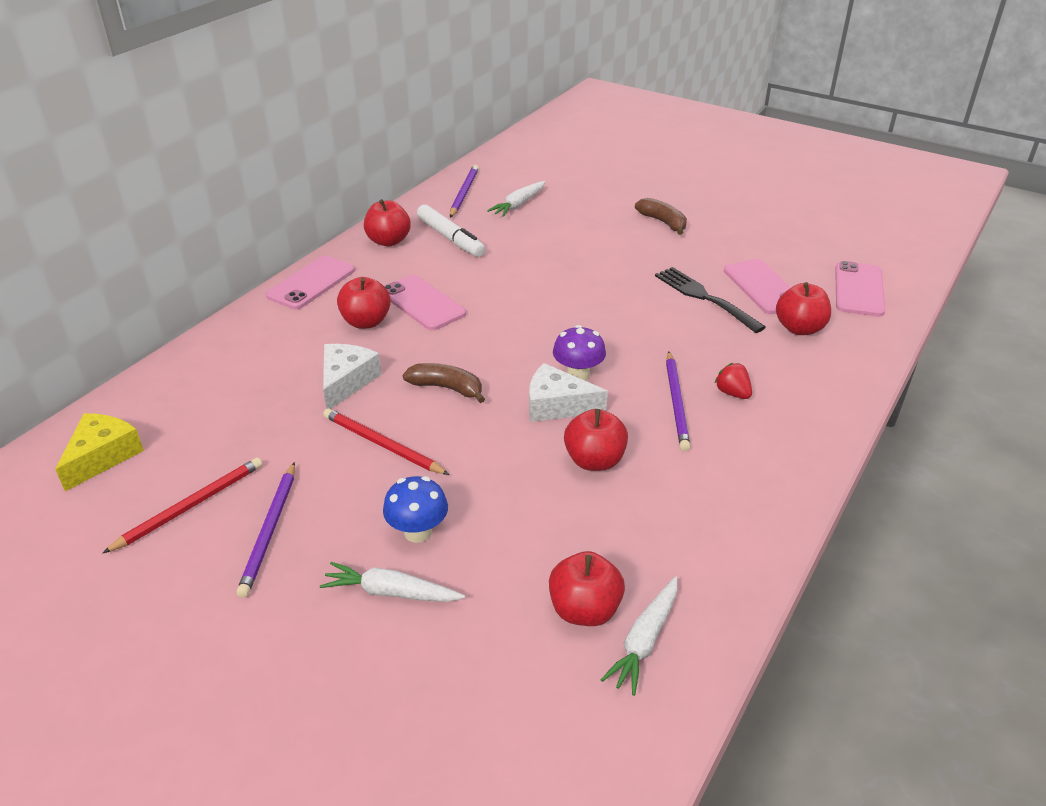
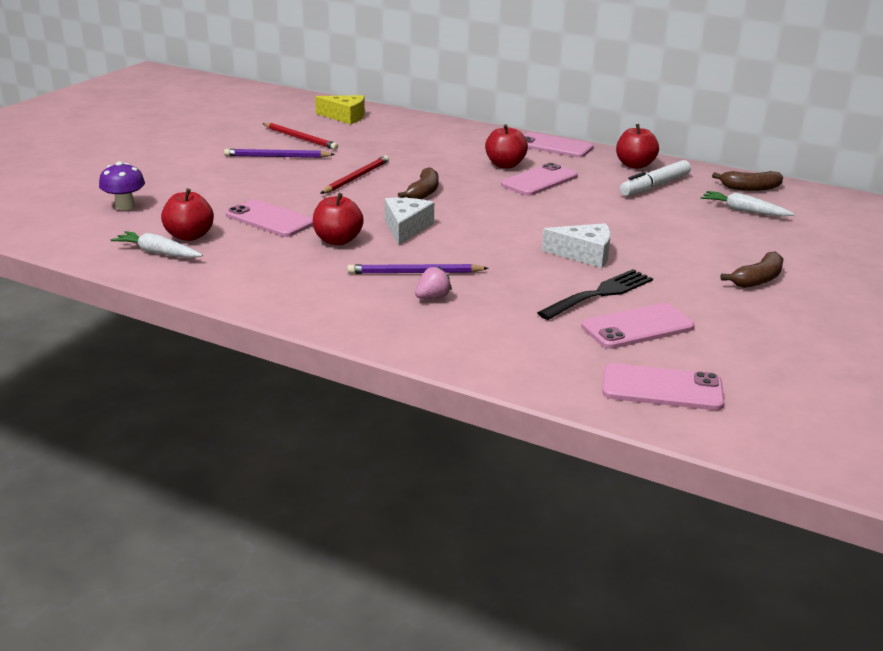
camera: 85 degrees right, 10 degrees down
white carrot [320,562,465,602] -> none
white cheese [323,344,382,409] -> white cheese moved to [542,223,611,268]
blue mushroom [383,476,448,543] -> none
purple pencil [450,165,479,218] -> brown banana [712,171,783,191]
purple mushroom [553,325,606,381] -> purple mushroom moved to [99,161,145,210]
red strawberry [715,363,752,399] -> pink strawberry [415,267,452,299]
red apple [776,282,831,335] -> none
none -> pink phone [226,200,313,237]

